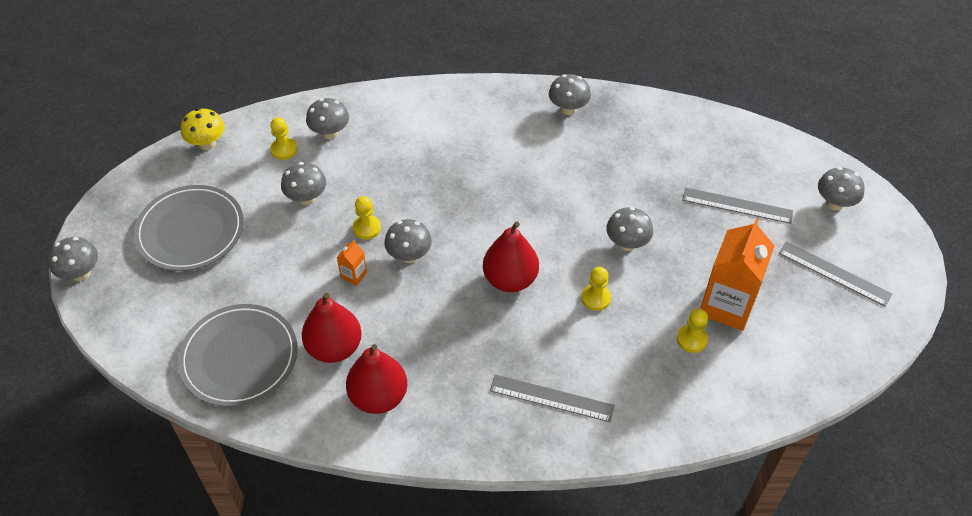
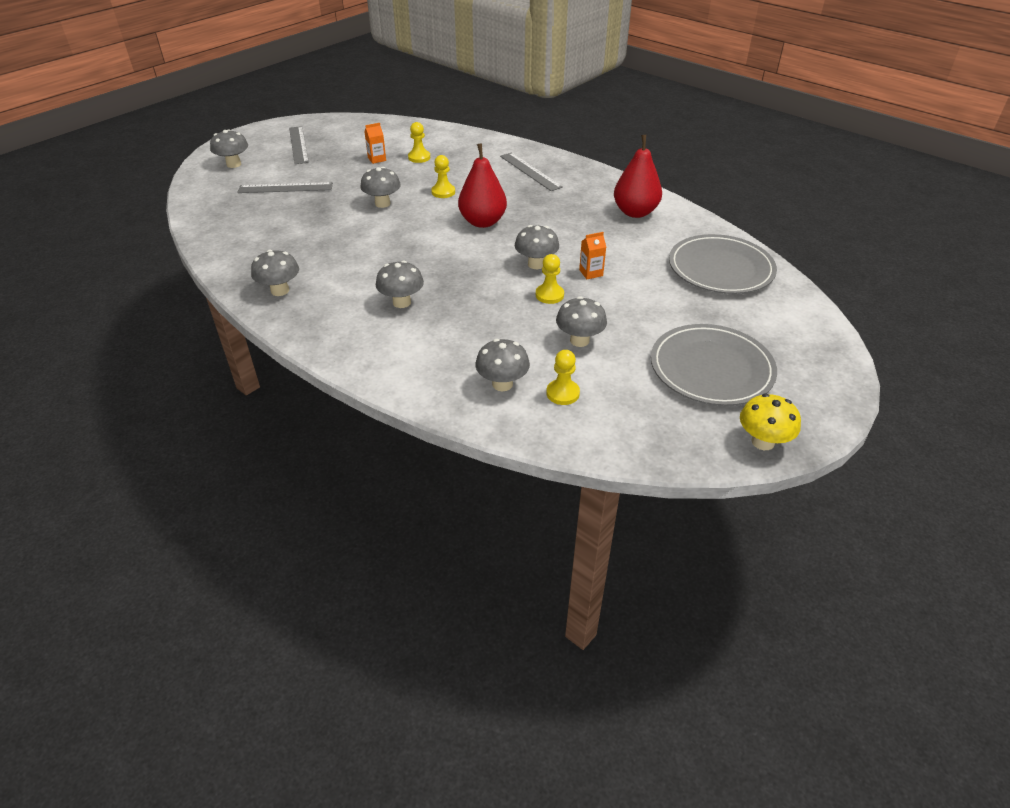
camera: 140 degrees left, 10 degrees down
grey mushroom [48,237,98,281] -> grey mushroom moved to [376,260,424,308]
yellow mushroom [181,108,225,150] -> yellow mushroom moved to [740,394,801,450]
red pear [302,293,362,363] -> none
grey ruler [683,187,793,224] -> grey ruler turned 60 degrees counterclockwise [237,182,333,193]
orange carton [700,218,775,331] -> orange carton [364,123,386,164], size x0.43

